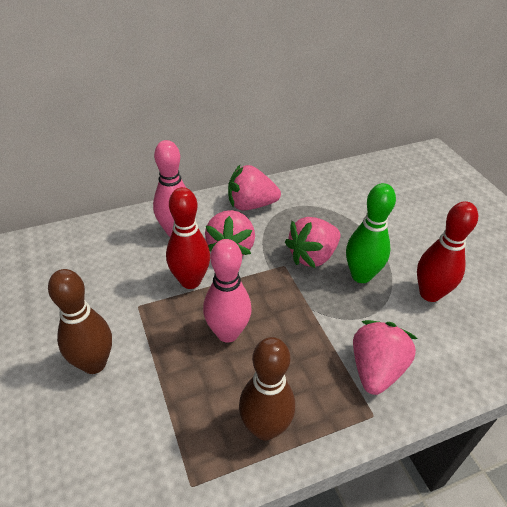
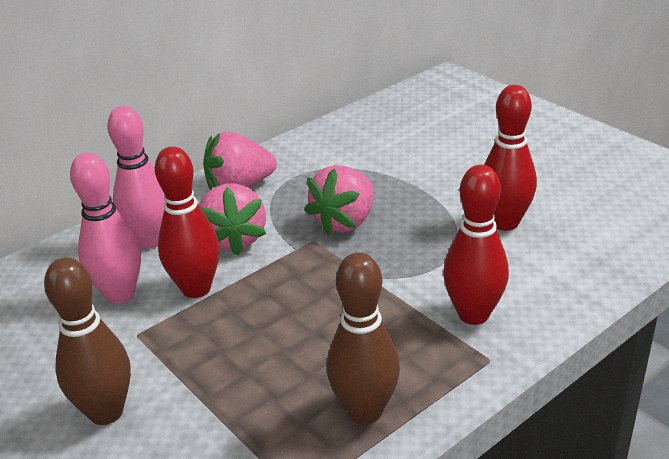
camera: 15 degrees left, 10 degrees down
pink bowling pin [203,239,252,343] -> pink bowling pin moved to [70,153,141,304]
green bowling pin [346,183,396,283] -> none
pink strawberry [353,320,417,395] -> red bowling pin [443,165,509,325]

